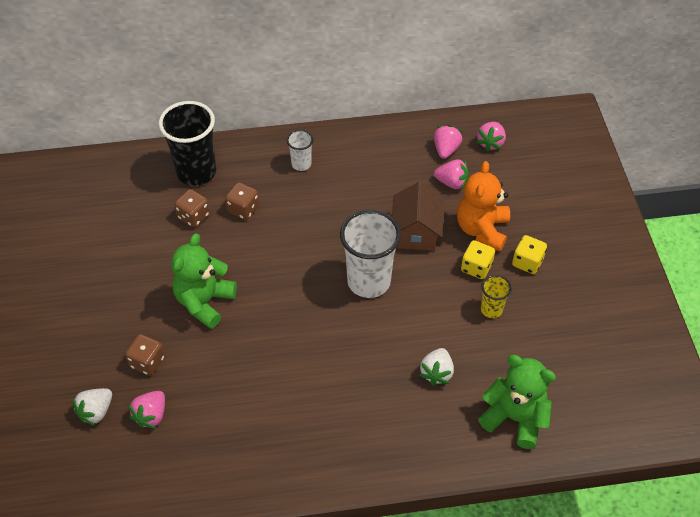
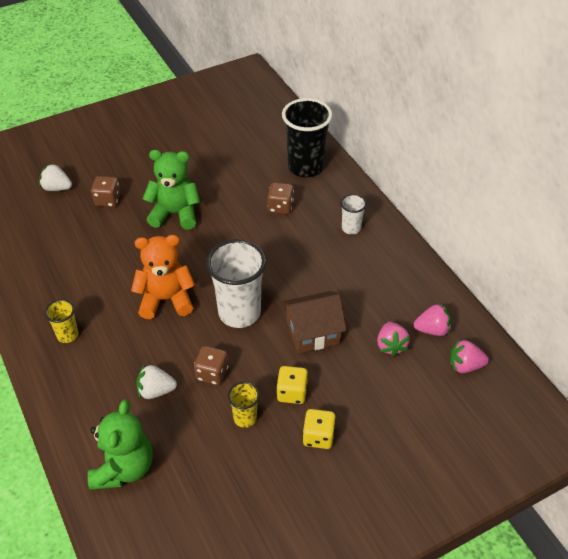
camera: 70 degrees right, 5 degrees down
pink strawberry [128,391,165,429] -> none
brown dice [174,189,210,228] -> brown dice moved to [194,346,228,385]
orange teddy bear [457,161,510,251] -> orange teddy bear moved to [131,235,195,319]
none -> yellow cup [45,299,78,343]

